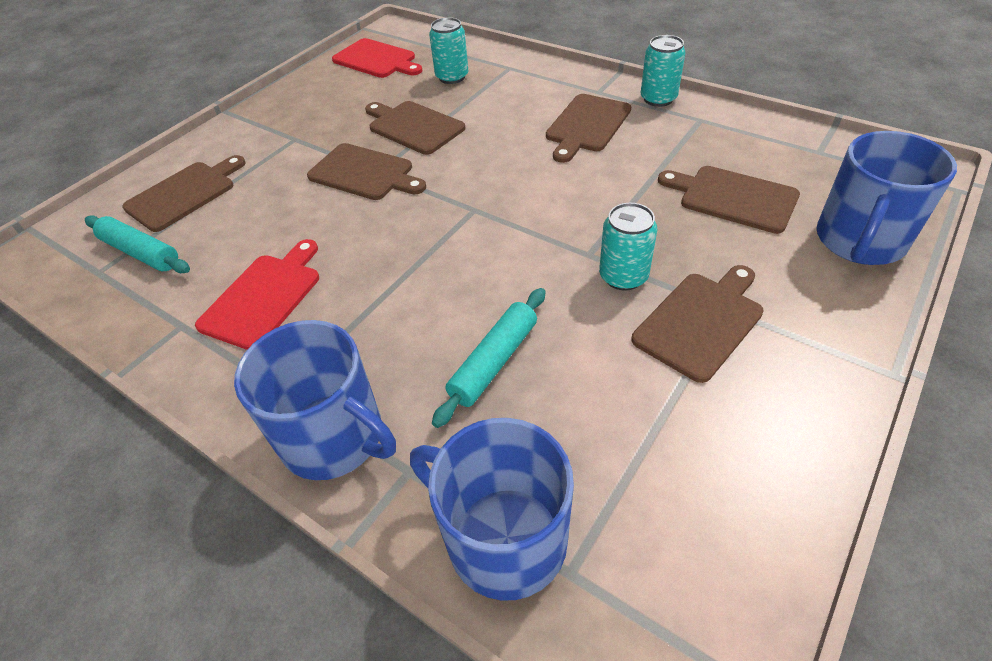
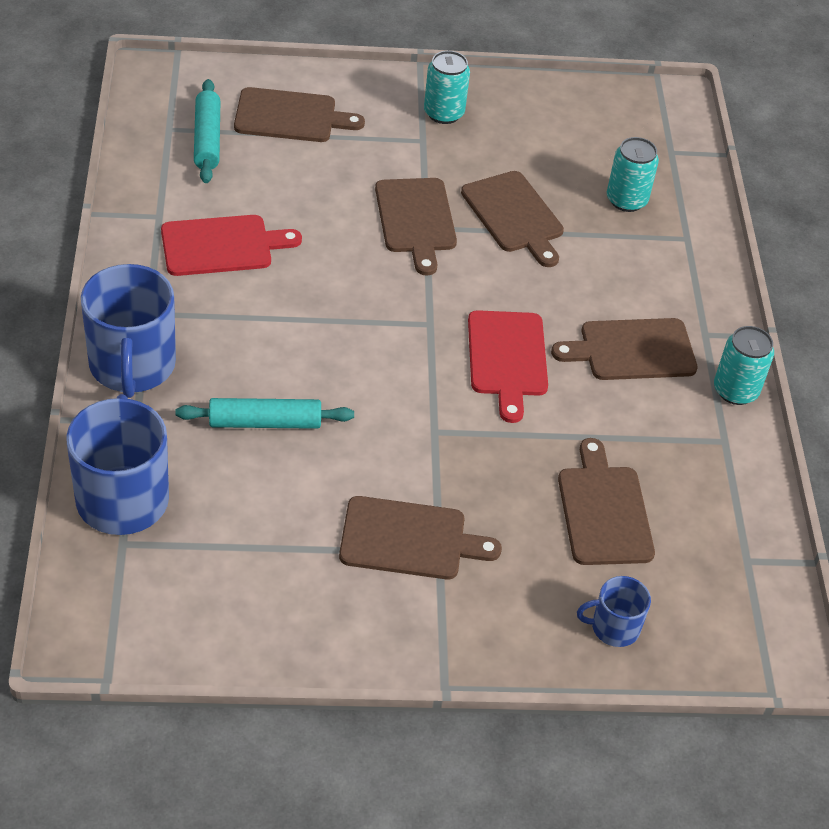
camera: 45 degrees right, 0 degrees up
red cutting board [332,38,422,78] -> red cutting board moved to [468,310,548,423]
brown cutting board [365,101,465,155] -> brown cutting board turned 150 degrees clockwise [461,171,564,267]
turquoise can [599,203,657,291] -> turquoise can moved to [424,51,470,124]
blue mug [817,131,957,265] -> blue mug [577,576,651,647], size x0.51

